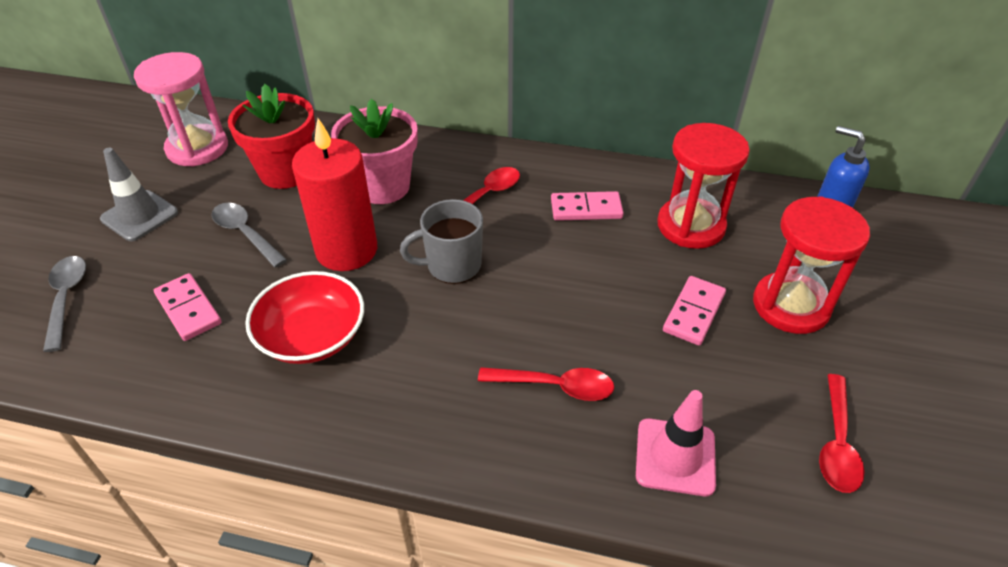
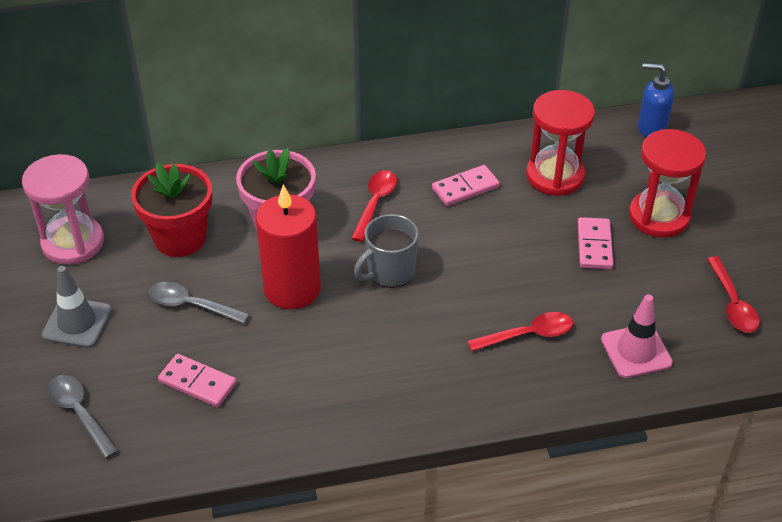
camera: 25 degrees left, 0 degrees up
red bowl [245,271,364,364] -> none

